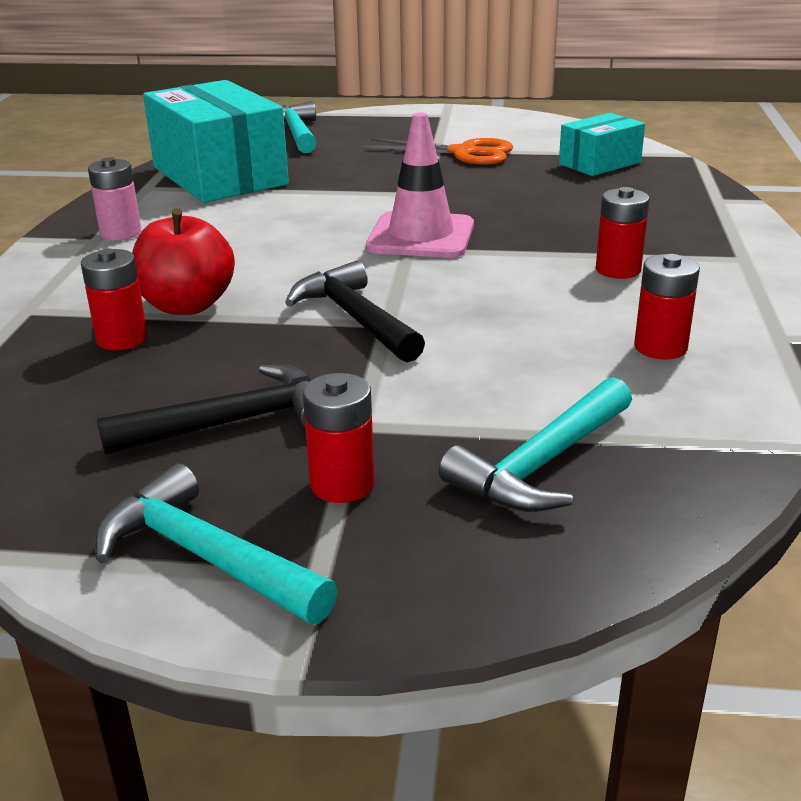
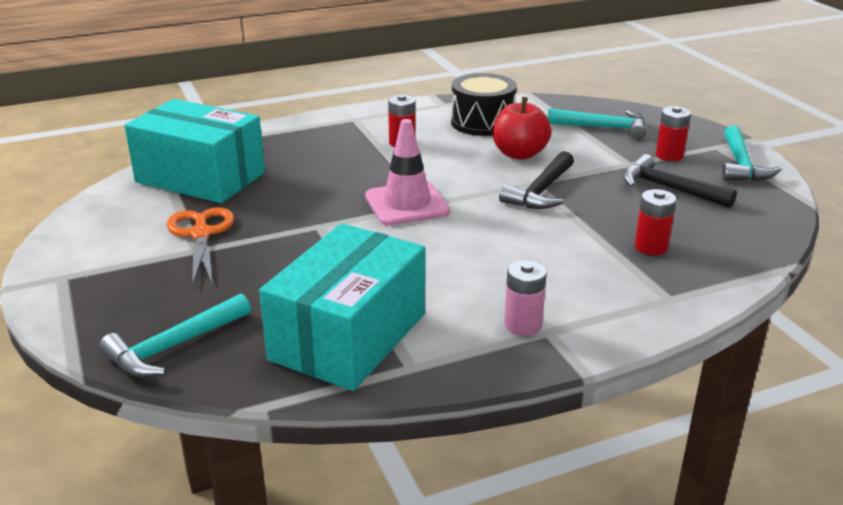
camera: 120 degrees left, 0 degrees up
red apple [132,208,235,315] -> red apple moved to [493,97,552,160]
turquoise box [559,113,645,176] -> turquoise box [124,99,265,203], size x1.87
red battery [634,254,700,359] -> black drum [451,73,517,136]

